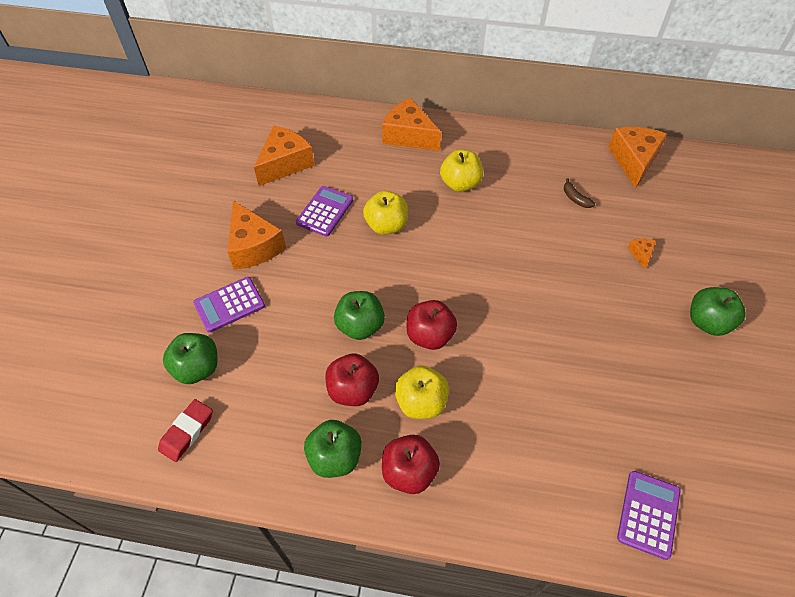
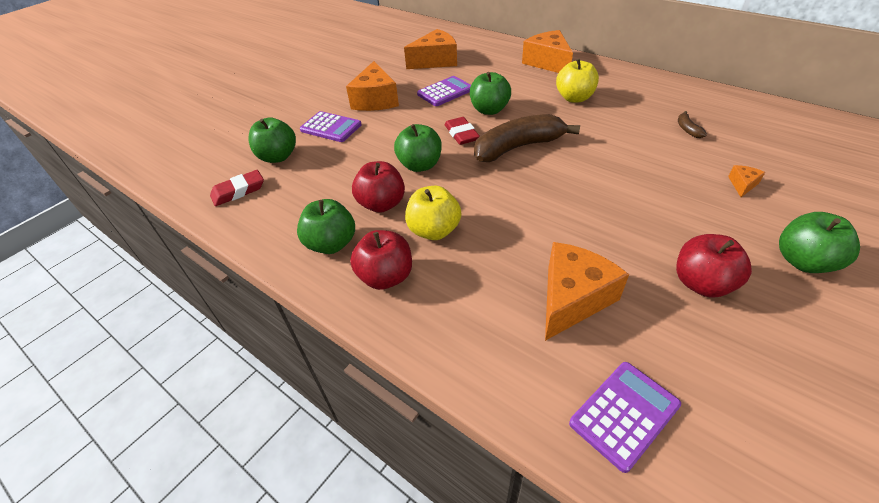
camera: 30 degrees right, 10 degrees down
purple calculator [193,277,265,333] -> purple calculator turned 150 degrees counterclockwise [300,111,362,142]
yellow apple [363,191,408,235] -> green apple [470,72,511,115]
red apple [407,300,457,350] -> red apple moved to [676,234,752,297]
orange cheese [608,127,667,189] -> orange cheese moved to [545,242,629,341]
none -> red eraser [445,117,480,145]
none -> brown banana [474,114,580,162]

